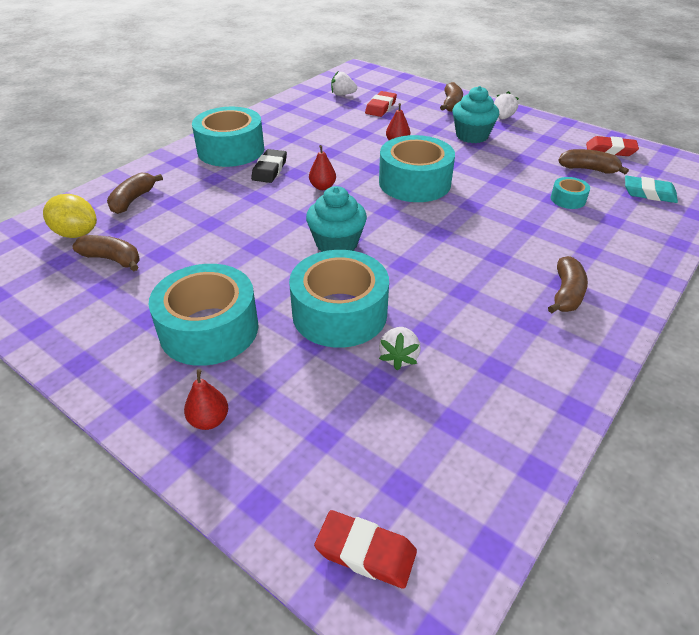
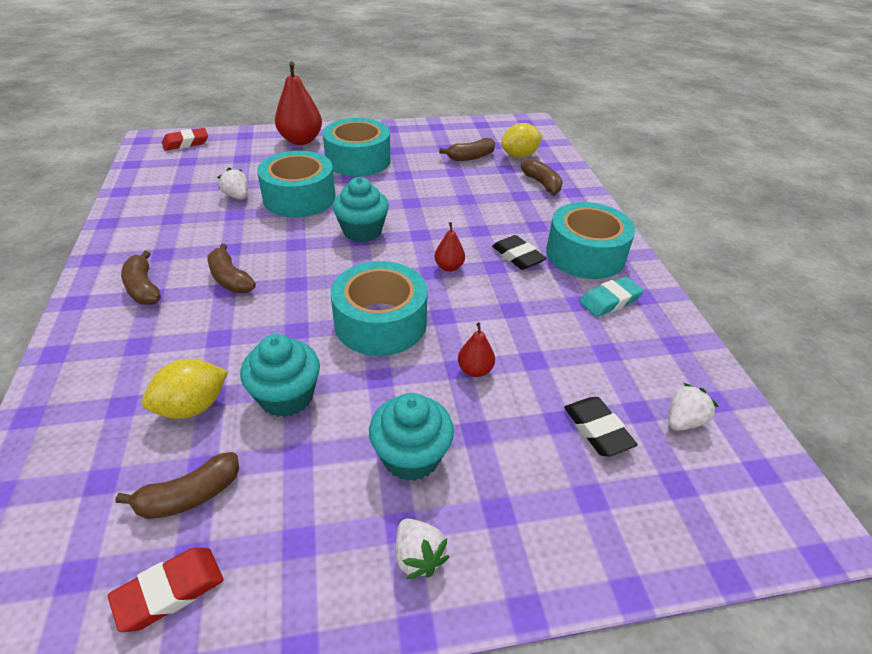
camera: 130 degrees right, 0 degrees up
red pear [184,370,228,430] -> red pear [275,62,322,145], size x1.97
red eraser [365,91,397,117] -> black eraser [564,397,638,456]
brown banana [440,82,463,112] -> brown banana moved to [208,244,256,293]
turquoise tape [551,177,590,209] -> yellow lemon [142,359,228,419]
turquoise eraser [625,176,678,203] -> turquoise eraser moved to [579,276,644,317]
none -> turquoise cupcake [240,334,320,417]

